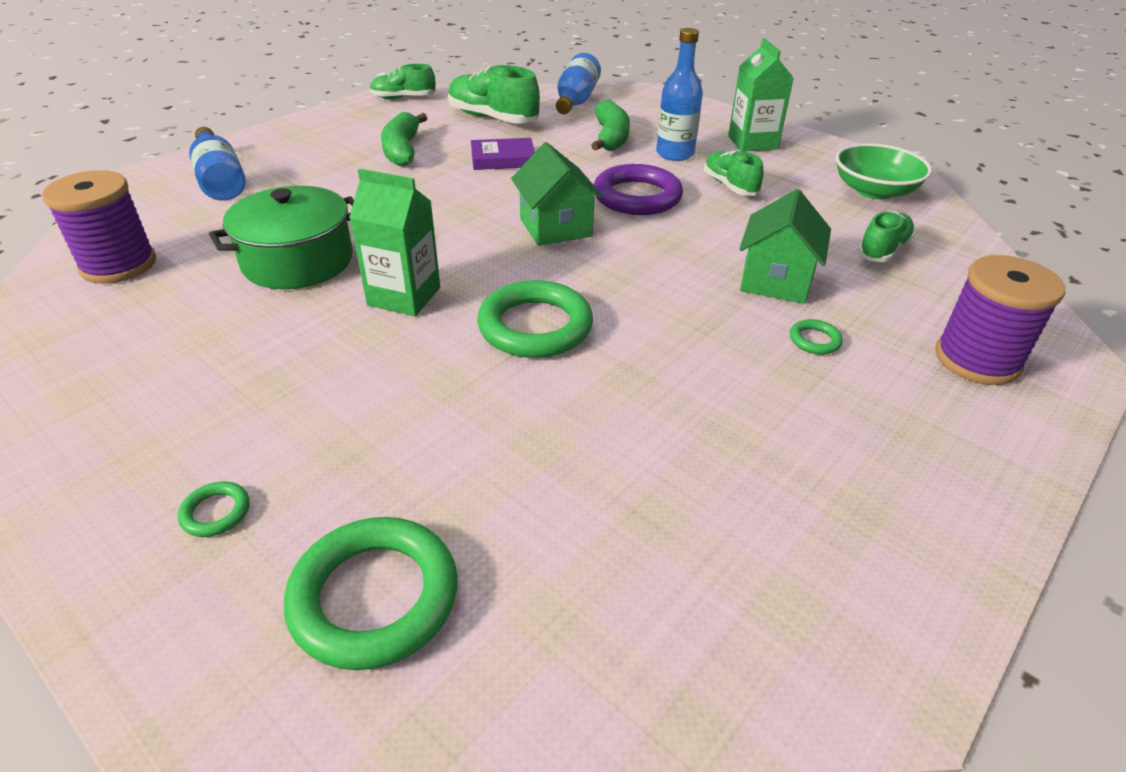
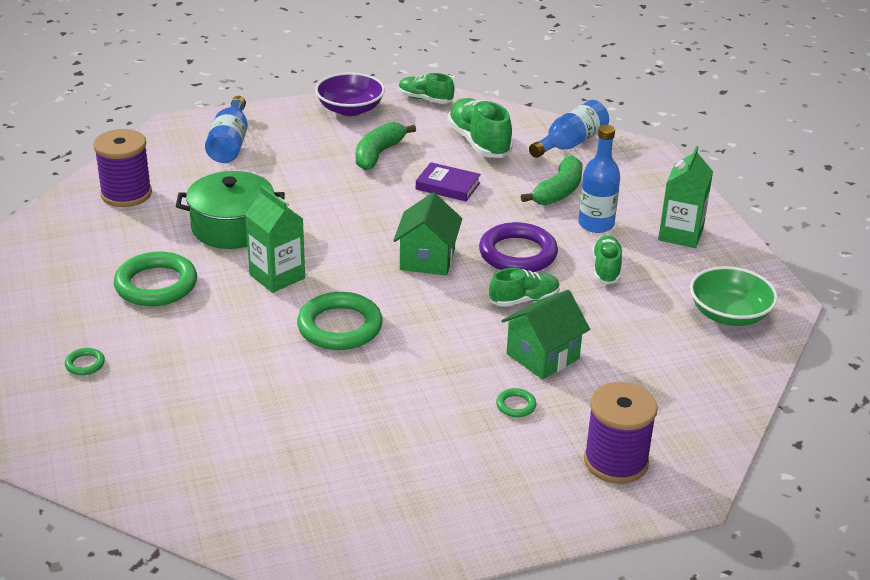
camera: 30 degrees right, 5 degrees down
green ring [284,517,458,670] -> green ring moved to [114,252,197,306]
green shoe [858,212,915,262] -> green shoe moved to [489,268,560,307]
none -> purple bowl [315,73,385,116]

